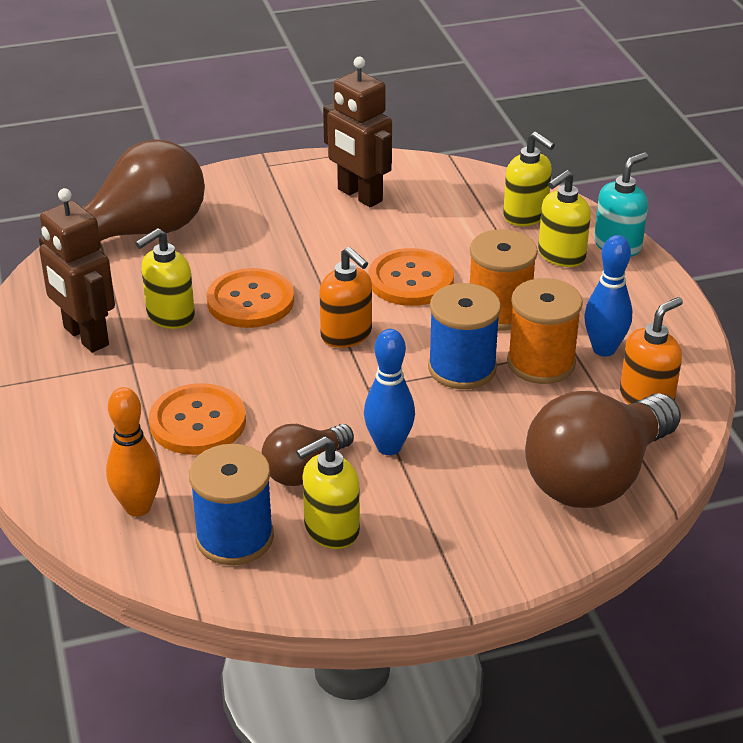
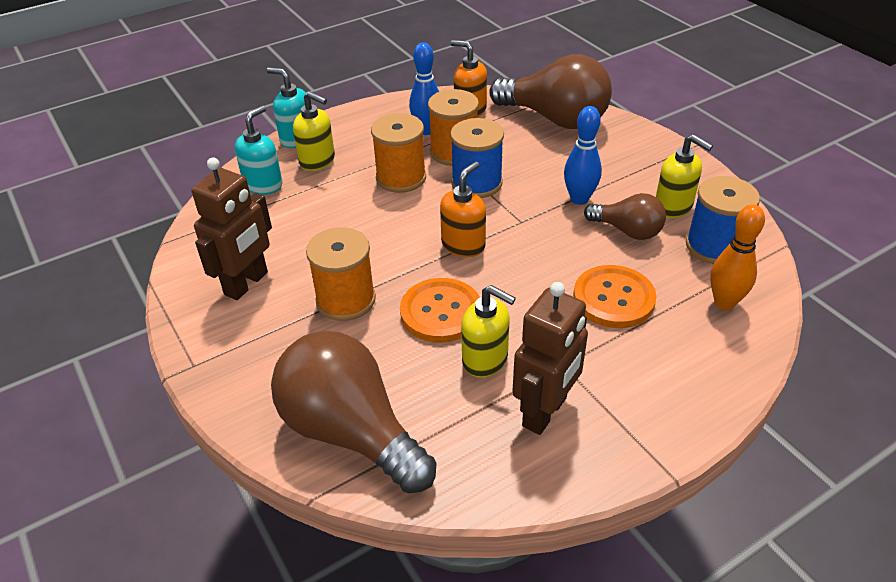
camera: 105 degrees left, 5 degrees up
orange button [368,248,454,306] -> none
yellow soap dispenser [503,132,555,226] -> turquoise soap dispenser [235,105,282,195]
none -> orange spool [306,227,376,321]

